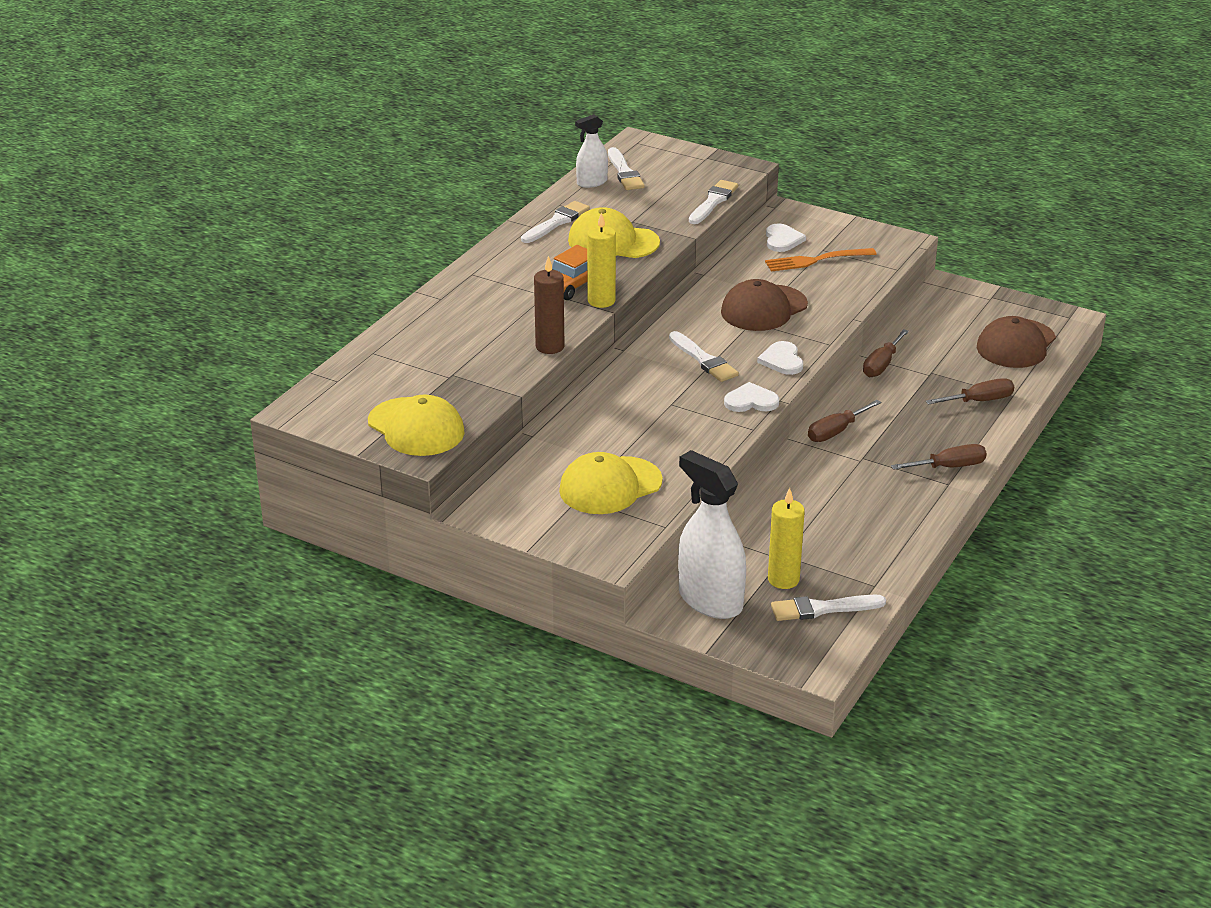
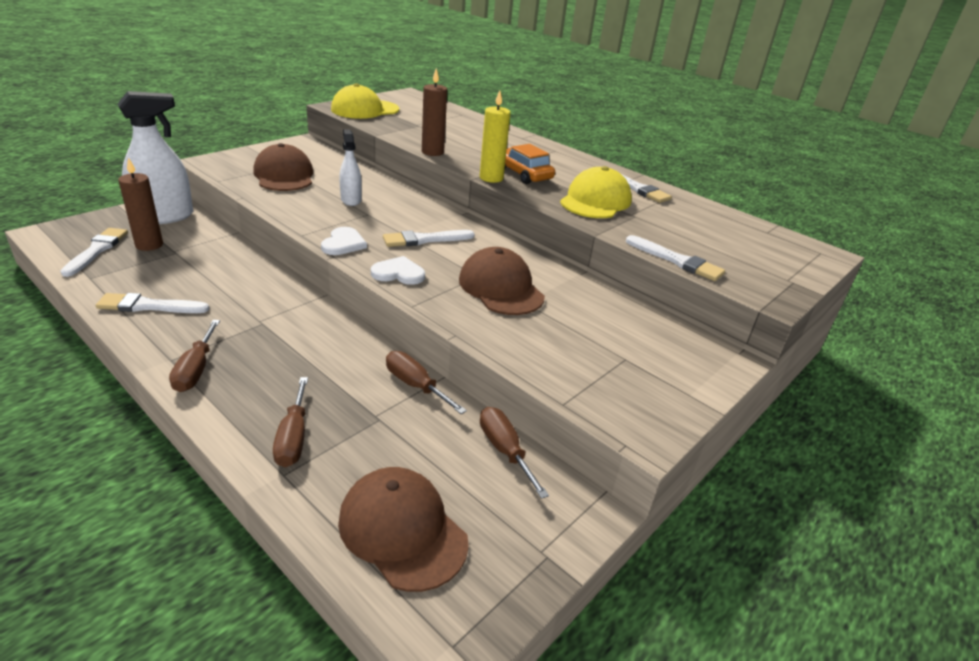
camera: 100 degrees right, 0 degrees up
yellow cap [559,452,663,514] -> brown cap [253,143,313,191]
white spray bottle [575,114,608,188] -> white spray bottle moved to [339,129,362,206]
white brush [608,147,645,190] -> white brush moved to [96,293,209,313]
orange fork [765,248,876,271] -> none
white heart [766,223,806,252] -> none
yellow candle [768,488,805,589] -> brown candle [118,158,163,251]
brown screwdriver [808,400,882,442] -> brown screwdriver moved to [480,407,549,499]

